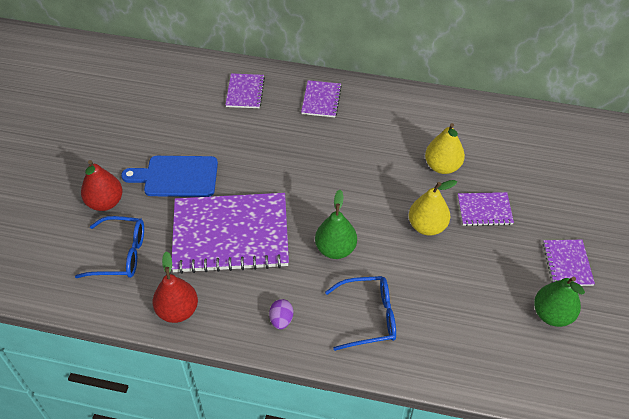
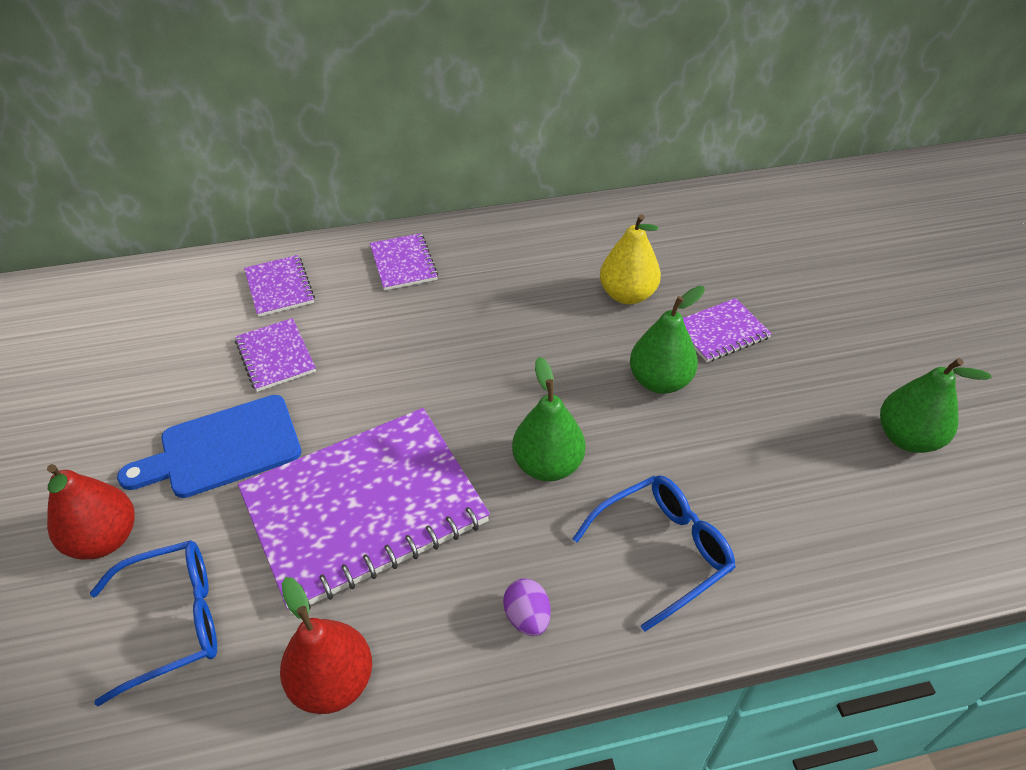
camera: 25 degrees left, 5 degrees down
yellow pear [409,180,457,236] -> green pear [630,286,705,394]
purple notebook [542,240,595,286] -> purple notebook moved to [235,318,316,392]

